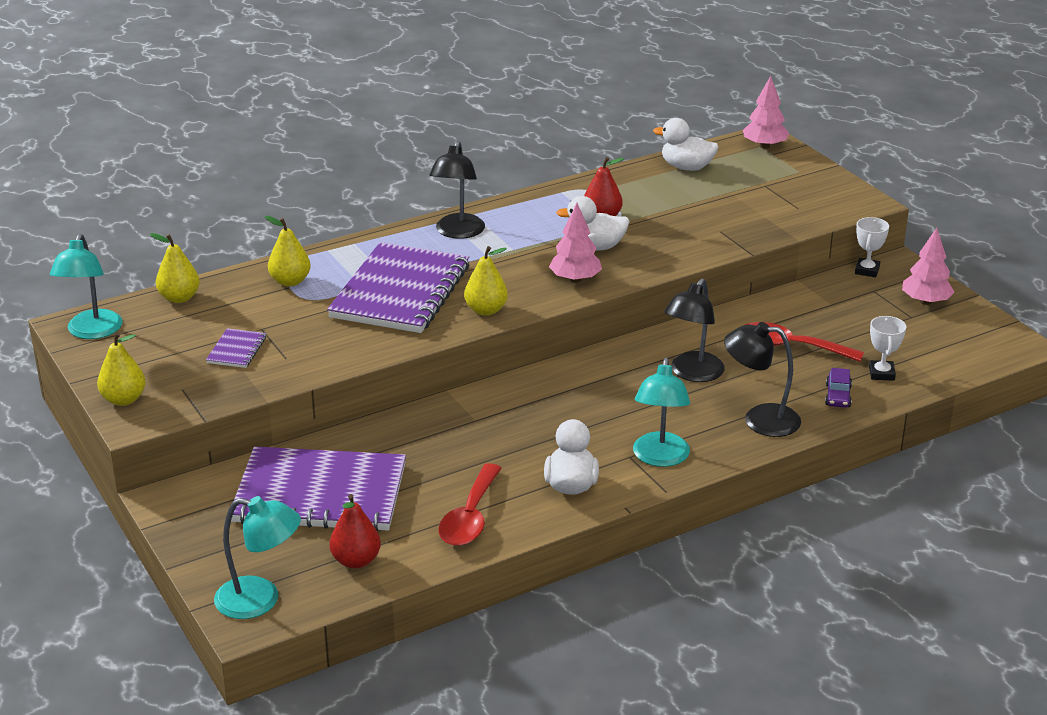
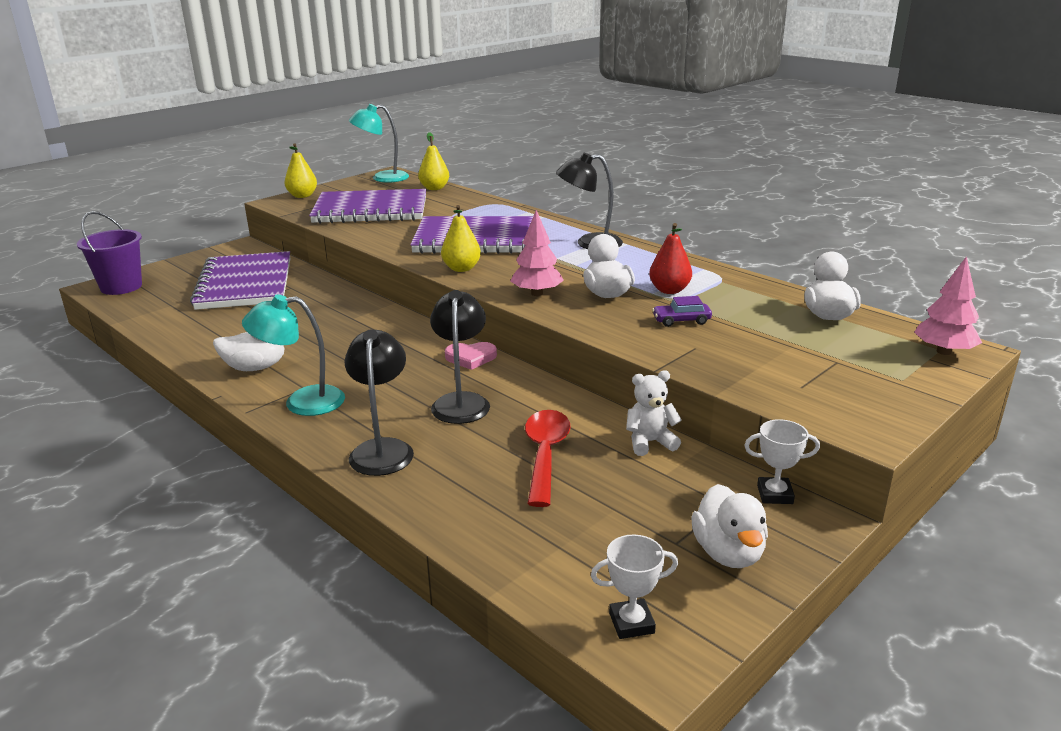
camera: 75 degrees right, 5 degrees down
purple notebook [206,328,266,368] -> purple notebook [309,189,426,224], size x2.47
turquoise lamp [214,496,301,619] -> purple bucket [77,211,142,295]
yellow pear [265,215,311,286] -> none
red pear [329,494,381,569] -> none
red spoon [438,463,502,546] -> none
black lamp [664,278,725,382] -> black lamp turned 75 degrees clockwise [430,290,490,424]
purple car [825,368,852,408] -> purple car moved to [652,296,712,327]
white trophy [869,316,906,381] -> white trophy moved to [591,534,678,639]
pink tree [902,228,954,305] -> white duck [691,484,768,568]
none -> pink heart [445,342,497,370]
none -> white teddy bear [626,370,682,456]

